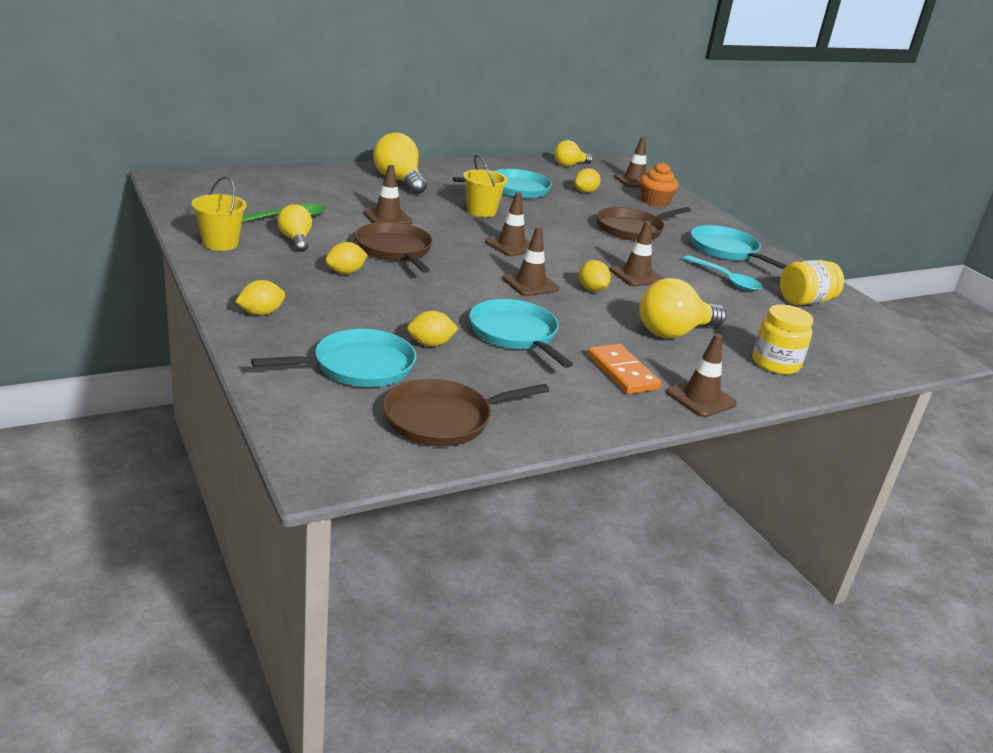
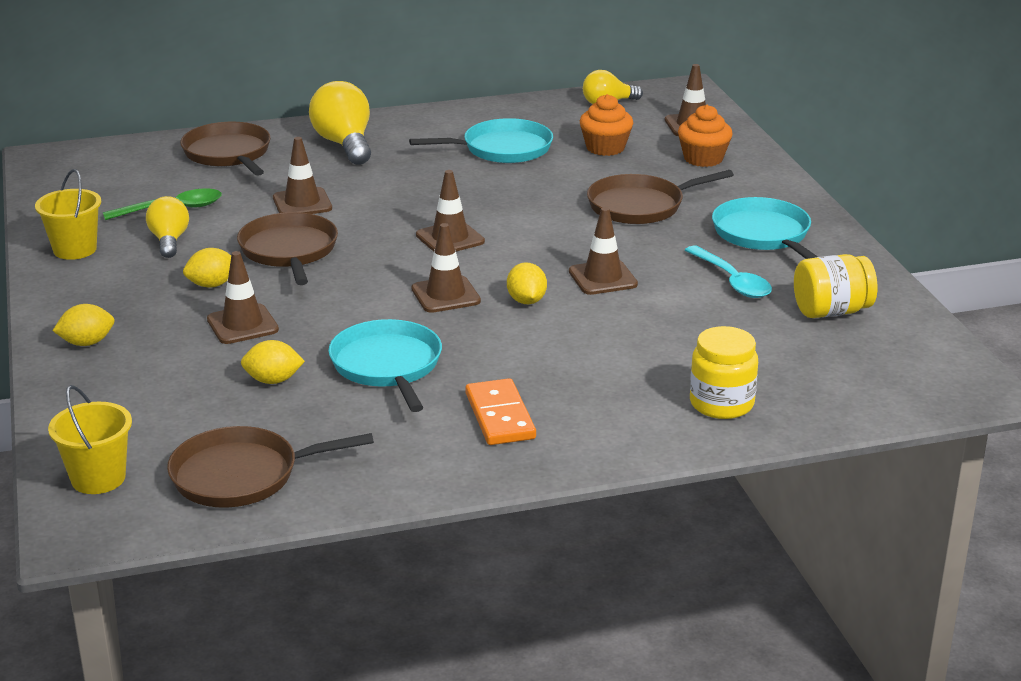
camera: 15 degrees right, 0 degrees up
turquoise pan [251,329,416,387] -> none
yellow bucket [463,155,508,217] -> yellow bucket moved to [48,385,132,494]
yellow lemon [574,168,601,193] -> orange cupcake [580,94,633,156]
yellow light bulb [639,278,726,339] -> none
brown traffic cone [666,333,737,417] -> brown traffic cone moved to [207,251,279,344]
none -> brown pan [180,122,271,176]

